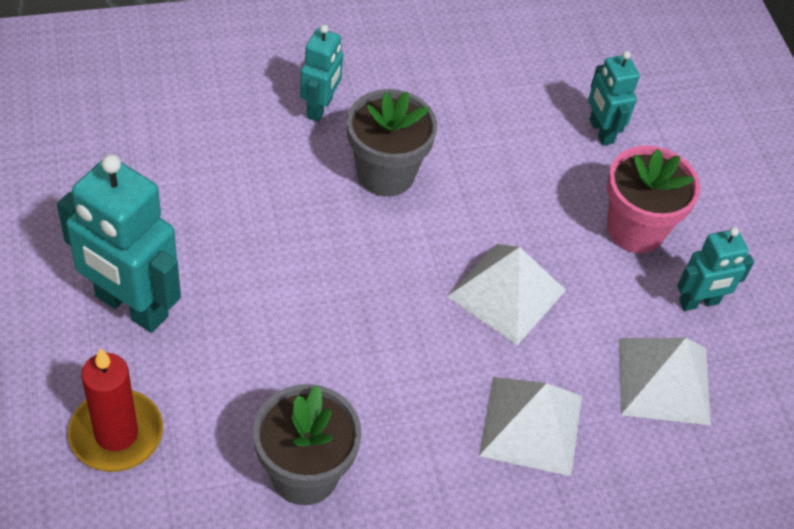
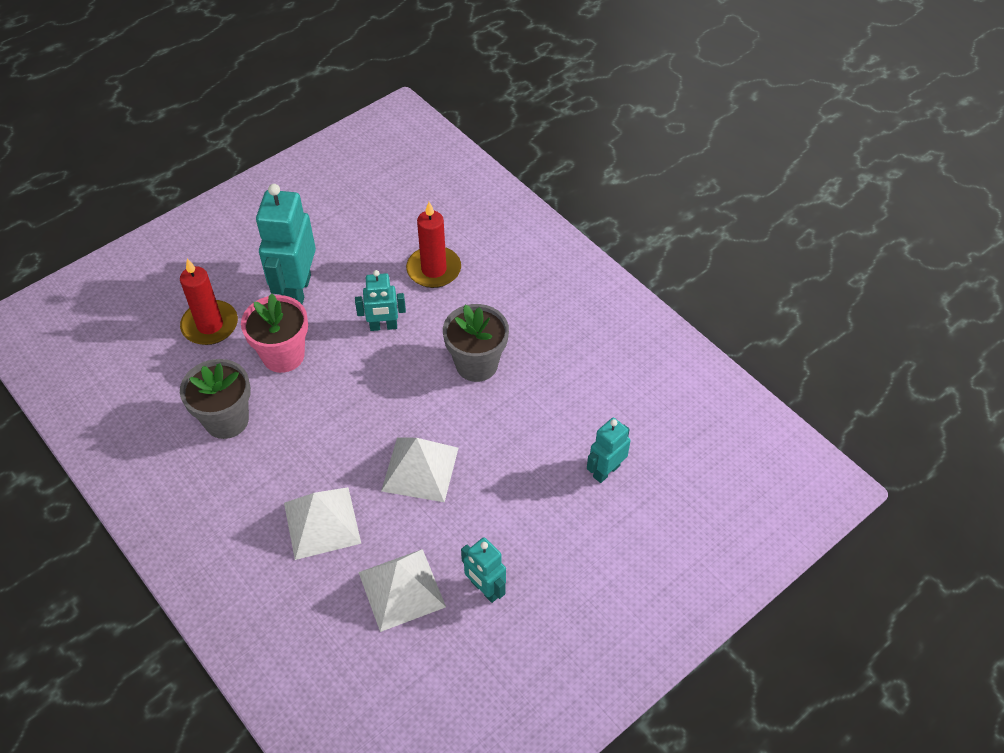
camera: 70 degrees right, 0 degrees up
turquoise robot [300,25,343,122] -> turquoise robot moved to [355,270,406,331]
pink flower pot [607,145,700,253] -> pink flower pot moved to [241,294,308,373]
none -> red candle [406,202,461,288]

